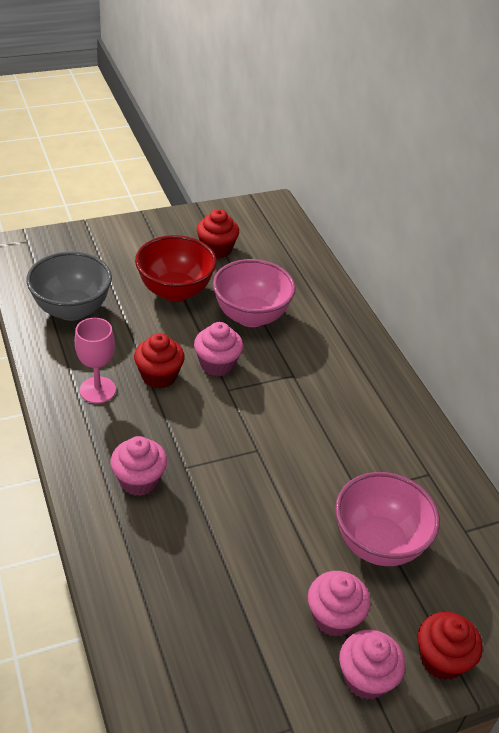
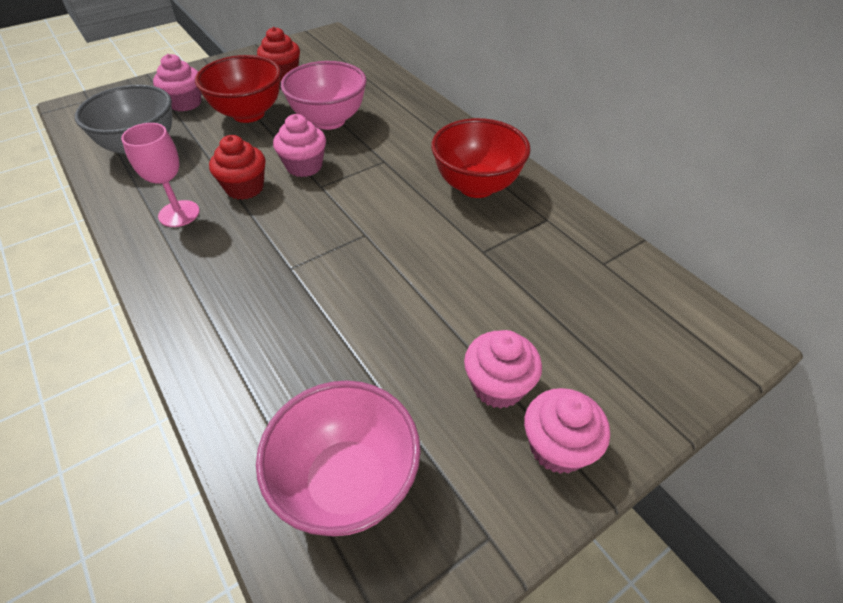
camera: 10 degrees left, 5 degrees up
pink cupcake [111,436,167,496] -> pink cupcake moved to [153,54,201,112]
pink bowl [335,472,440,566] -> pink bowl moved to [256,380,421,536]
red cupcake [418,612,483,680] -> none
none -> red bowl [431,118,531,198]

